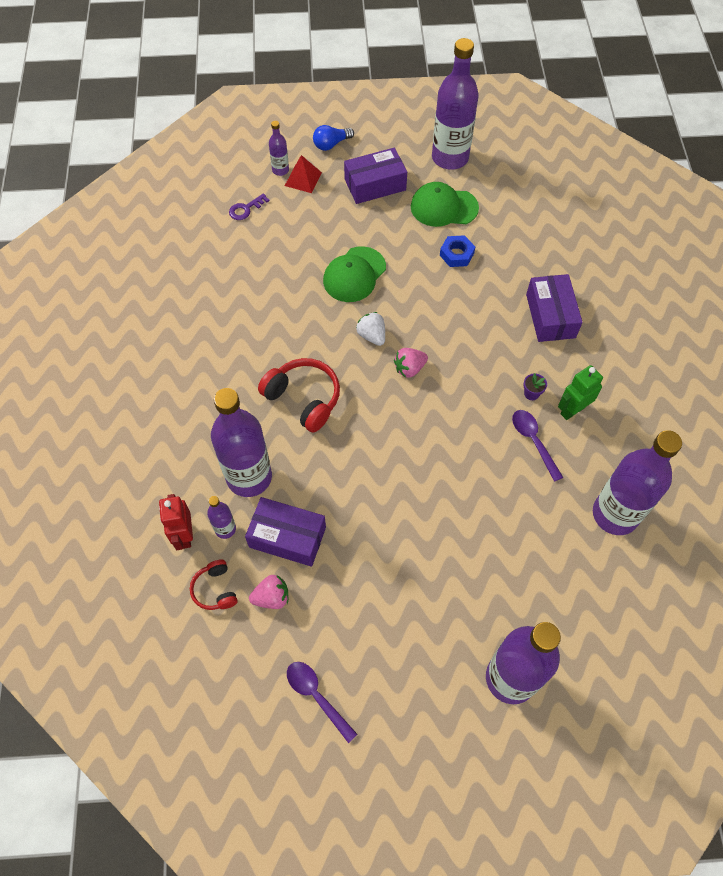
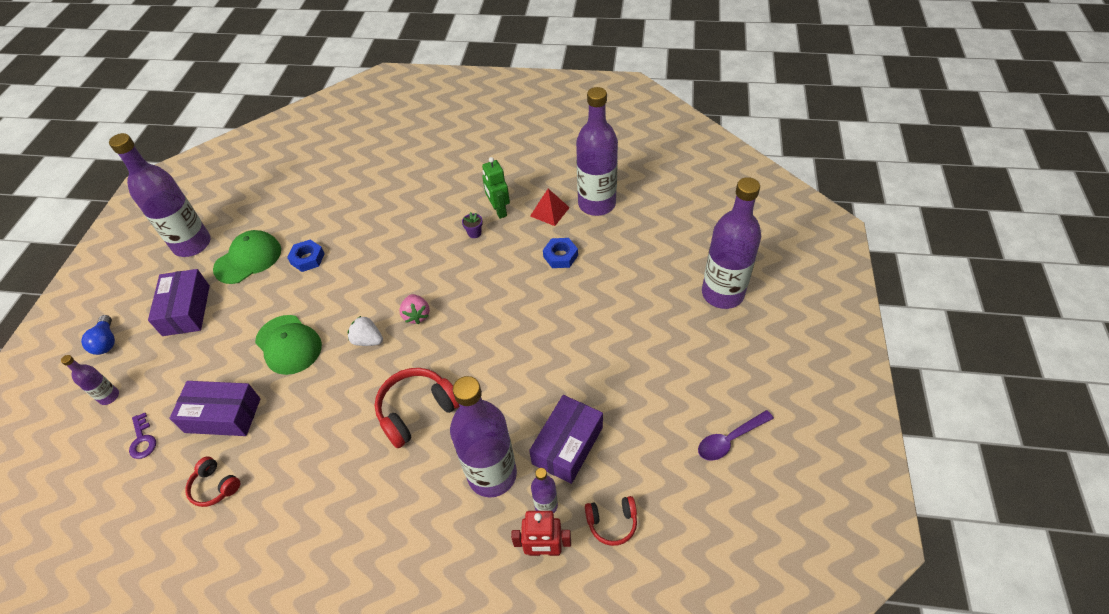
camera: 75 degrees left, 10 degrees down
pink strawberry [249,575,288,609] -> none
red pyramid [285,155,322,193] -> red pyramid moved to [530,189,570,226]
white strawberry [356,312,385,346] -> white strawberry turned 45 degrees clockwise [348,316,383,346]
green cap [411,182,479,227] -> green cap turned 150 degrees counterclockwise [213,230,281,284]
purple spoon [512,410,563,482] -> none
purple box [526,274,583,342] -> purple box moved to [169,381,261,436]
none -> red headphones [185,456,241,507]
none -> blue nut [543,238,578,268]

